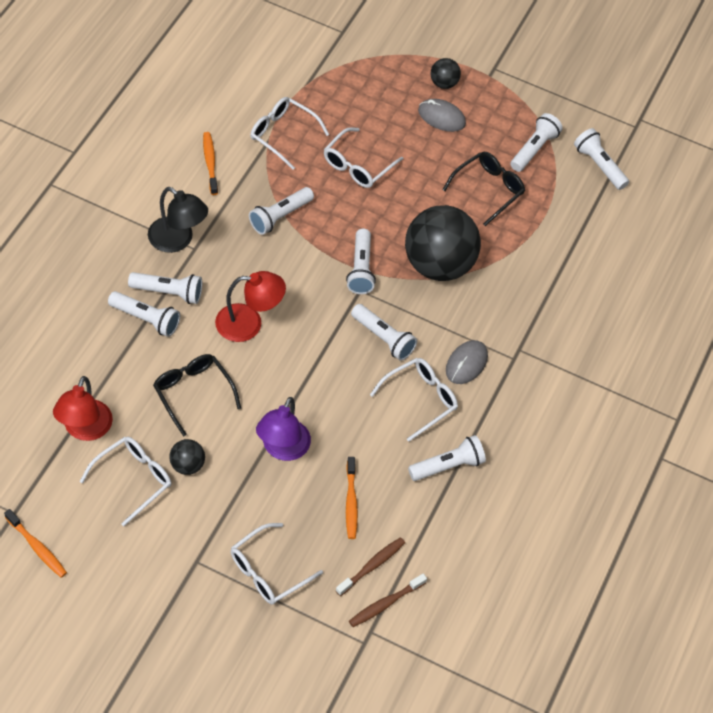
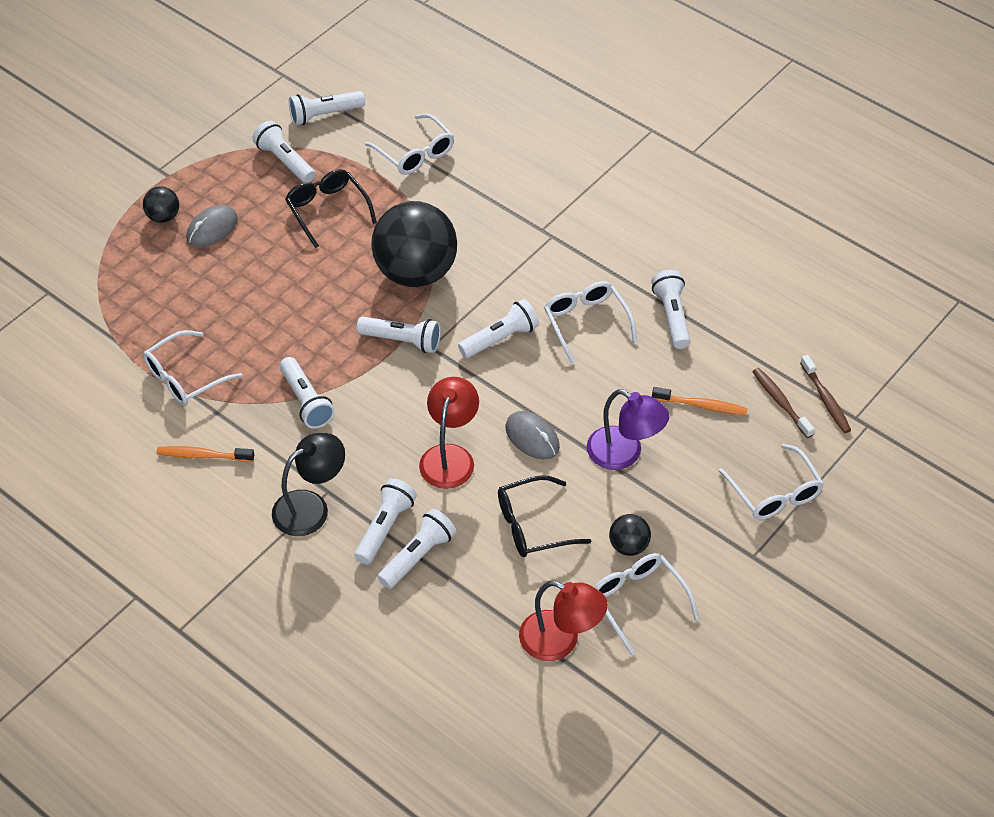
camera: 70 degrees left, 5 degrees down
orange toothbrush [4,509,67,578] -> none
white glasses [324,127,403,188] -> white glasses moved to [365,113,454,175]
grey mouse [446,340,488,384] -> grey mouse moved to [505,411,560,459]

